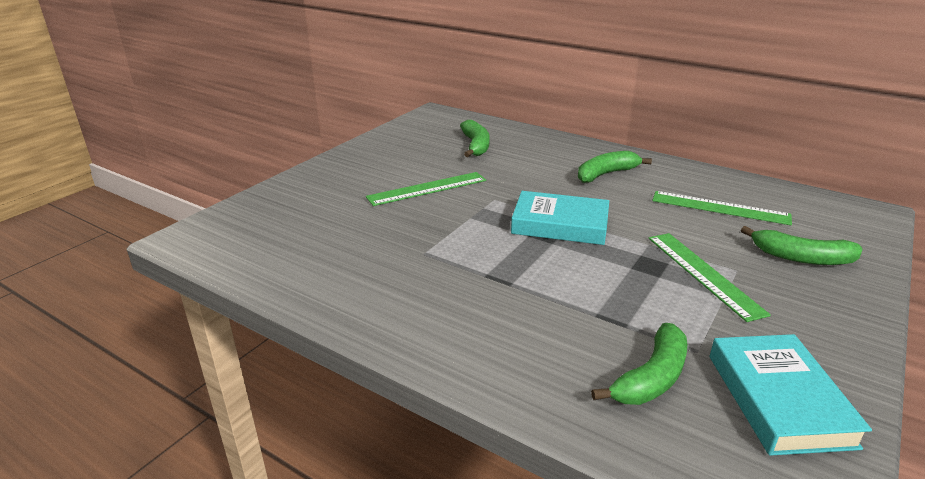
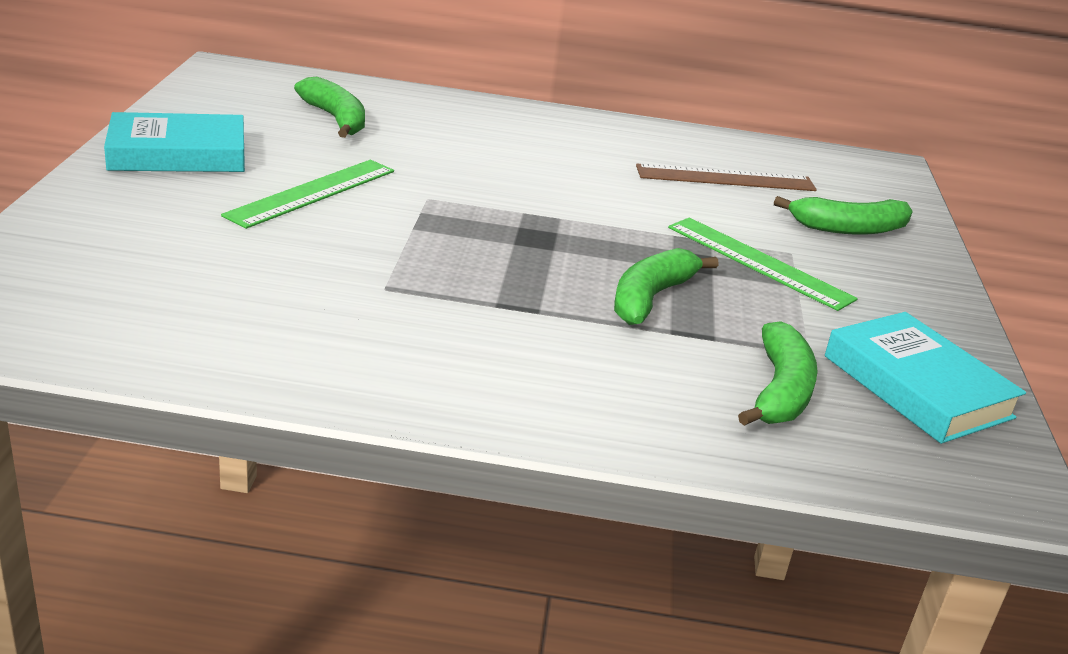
camera: 30 degrees left, 0 degrees up
turquoise book [511,191,609,245] -> turquoise book moved to [104,112,245,172]
green banana [578,151,652,183] -> green banana moved to [614,248,719,325]
green ruler [652,191,792,225] -> brown ruler [636,164,817,191]

